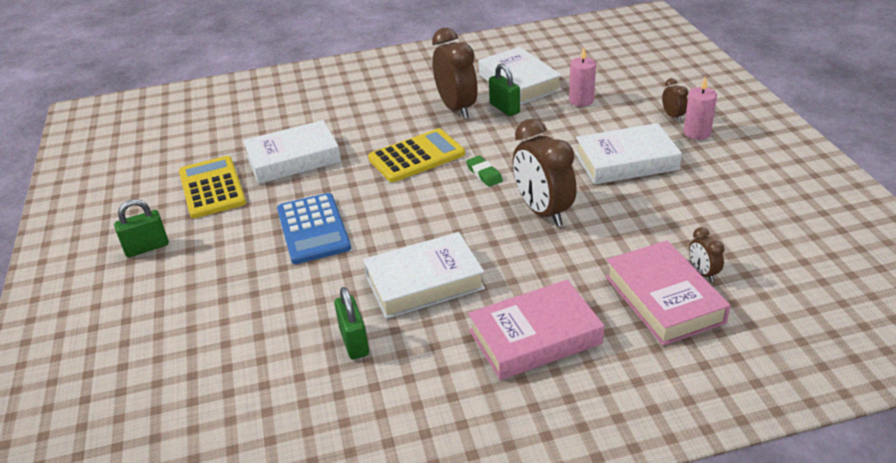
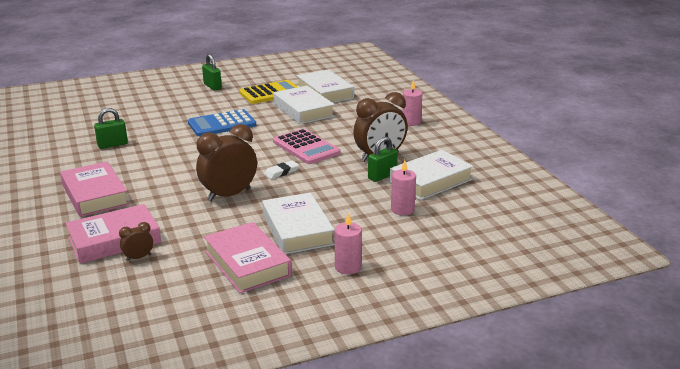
camera: 80 degrees right, 10 degrees down
white book [363,232,485,319] -> white book moved to [297,70,354,103]
yellow calculator [368,128,465,182] -> pink calculator [273,129,340,164]
green eraser [466,156,503,187] -> white eraser [264,160,299,179]
brown clock [662,78,688,122] -> none
none -> pink book [204,222,292,293]
none -> pink candle [402,80,422,126]

